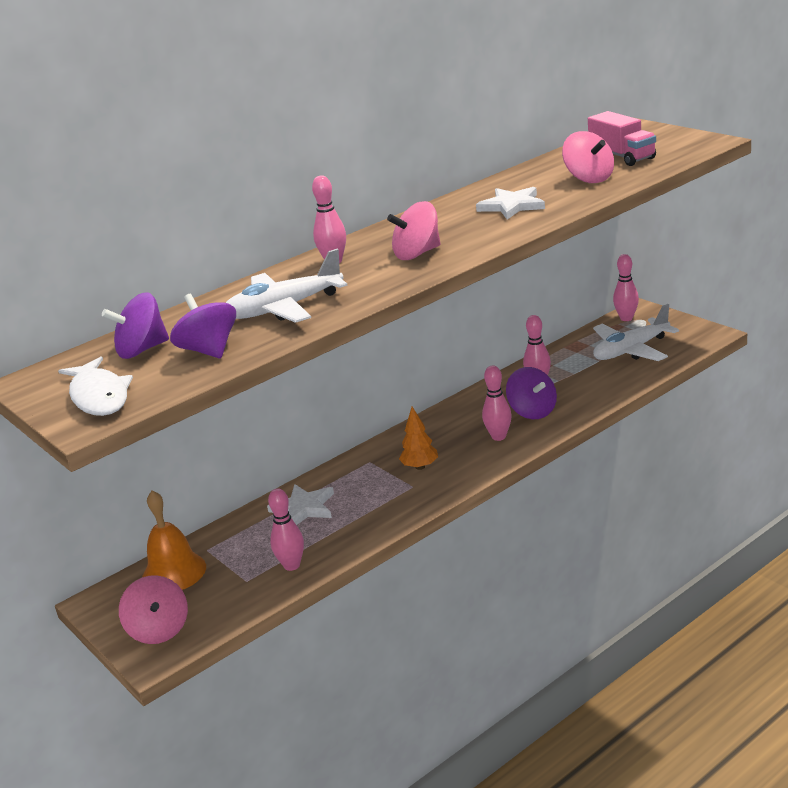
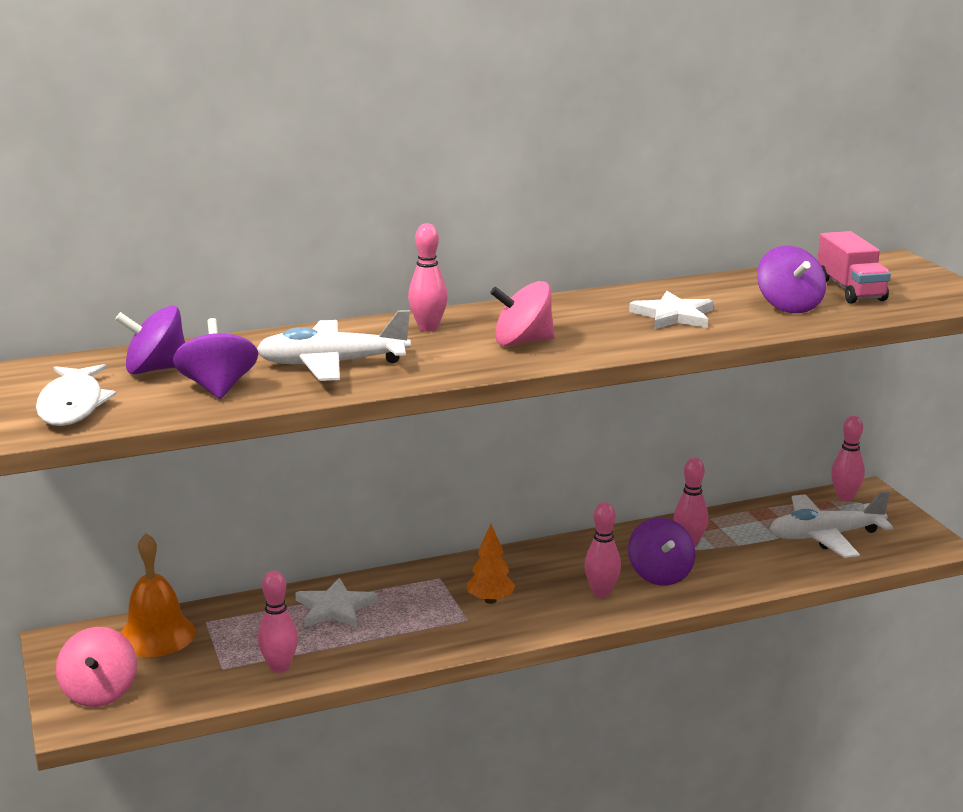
camera: 15 degrees right, 5 degrees down
pink spinning top [562,131,614,183] -> purple spinning top [757,246,826,313]

